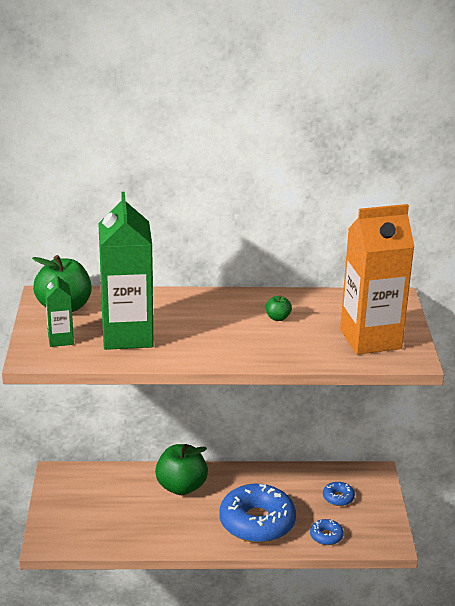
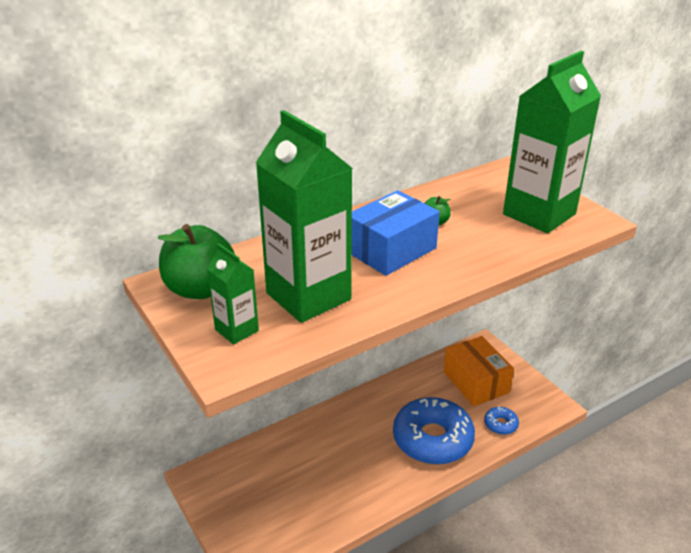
camera: 30 degrees left, 5 degrees up
green apple [155,444,208,495] -> none
blue donut [323,482,355,506] -> orange box [444,336,514,406]
orange carton [340,204,415,355] -> green carton [503,51,601,233]
none -> blue box [352,190,440,276]

